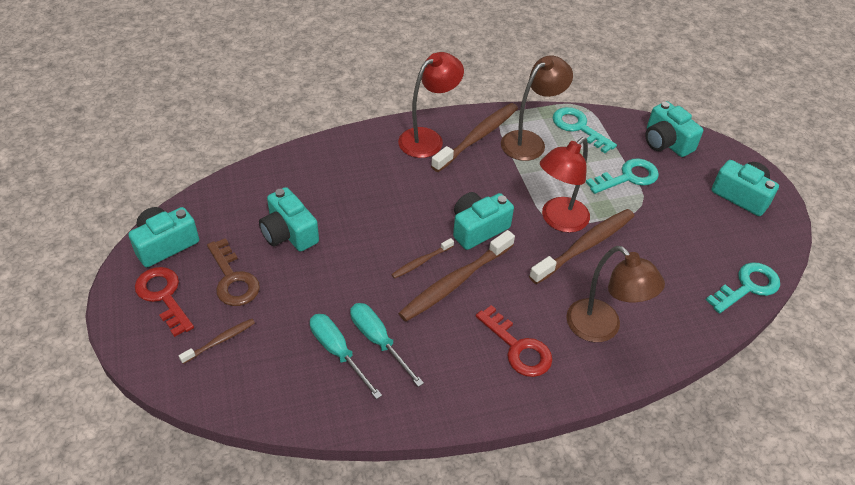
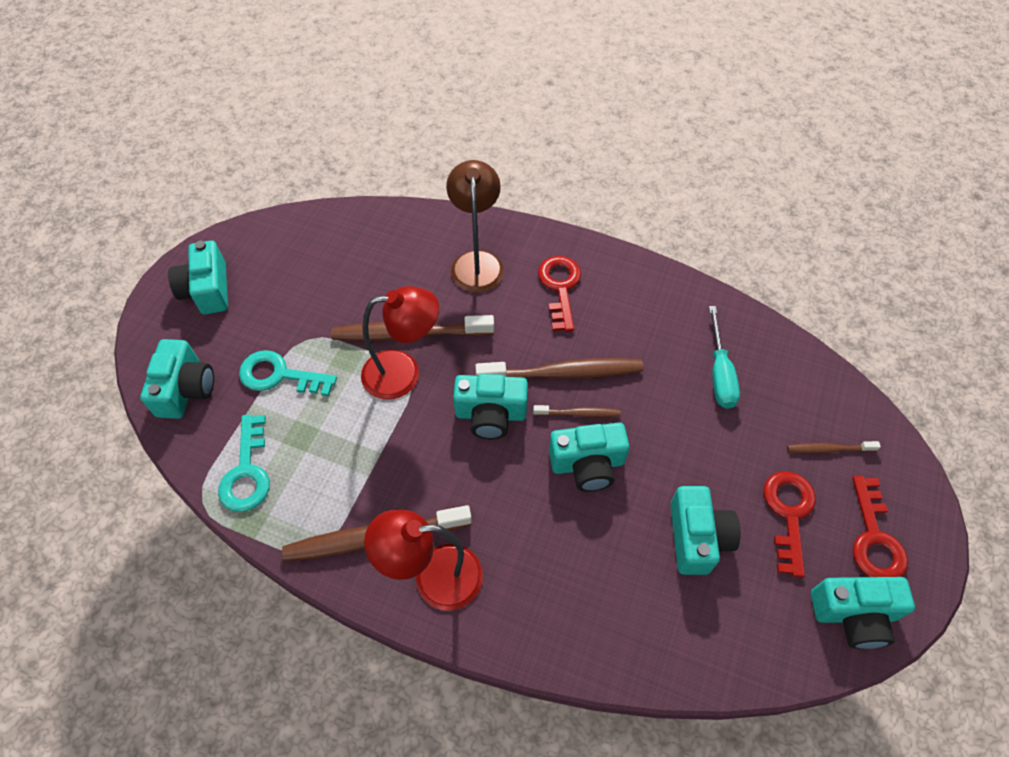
camera: 140 degrees left, 10 degrees up
brown key [207,238,260,306] -> red key [763,471,816,577]
turquoise screwdriver [350,303,424,387] -> none
brown lamp [501,55,573,161] -> none
turquoise key [706,262,780,314] -> none
none -> turquoise camera [549,423,630,492]

